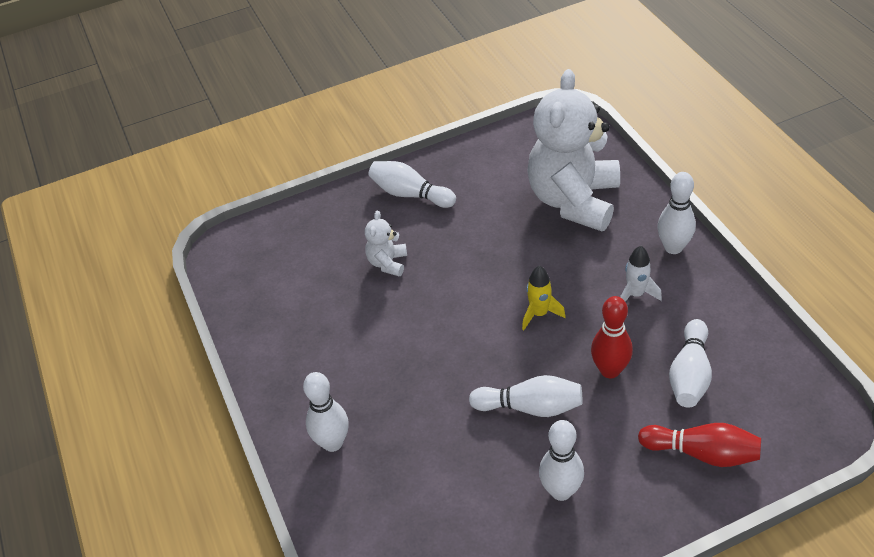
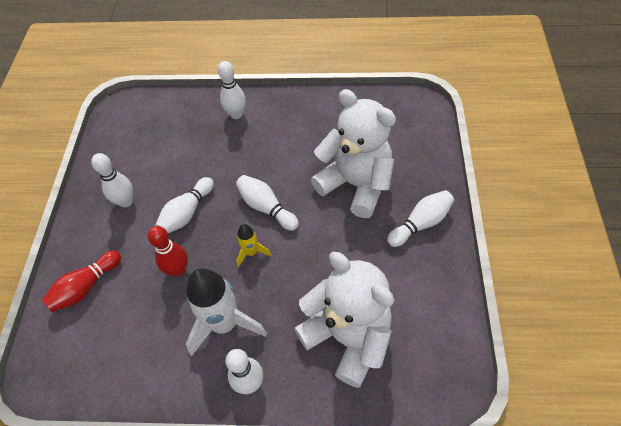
camera: 115 degrees right, 10 degrees up
white teddy bear [365,211,407,277] -> white teddy bear [311,89,396,218], size x2.35
white rocket [620,246,662,302] -> white rocket [186,268,267,356], size x2.04
white bowling pin [669,319,712,408] -> white bowling pin moved to [236,175,299,231]

